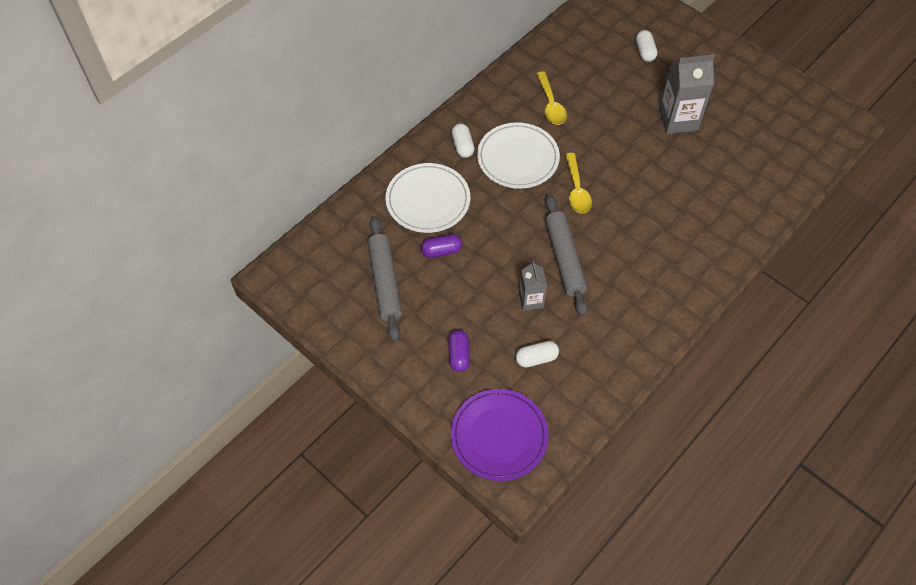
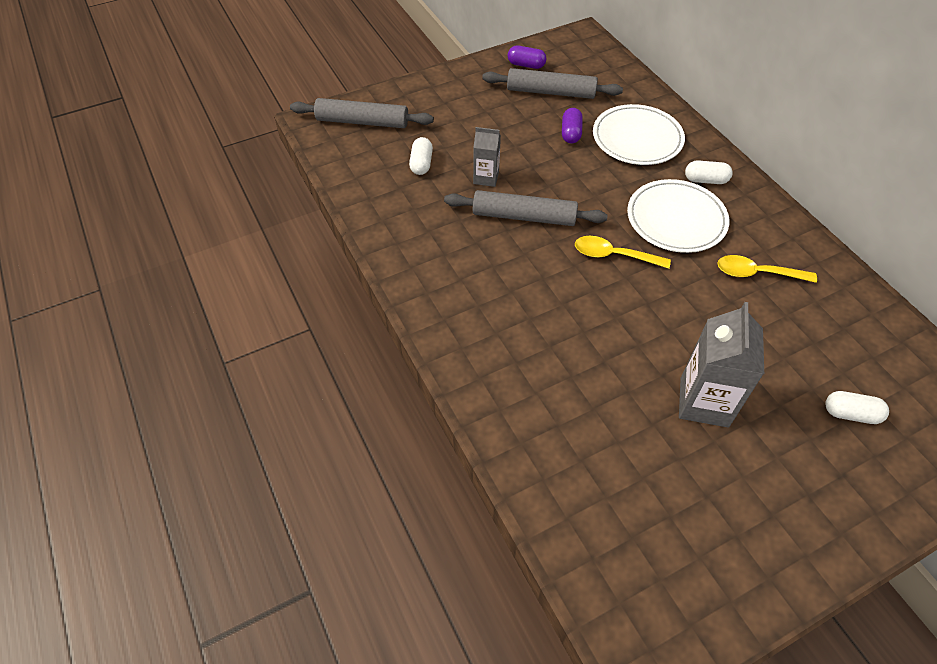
camera: 110 degrees right, 5 degrees down
purple capsule [448,330,470,372] -> purple capsule moved to [508,45,547,69]
purple plate [451,389,549,481] -> grey rolling pin [290,98,434,128]

